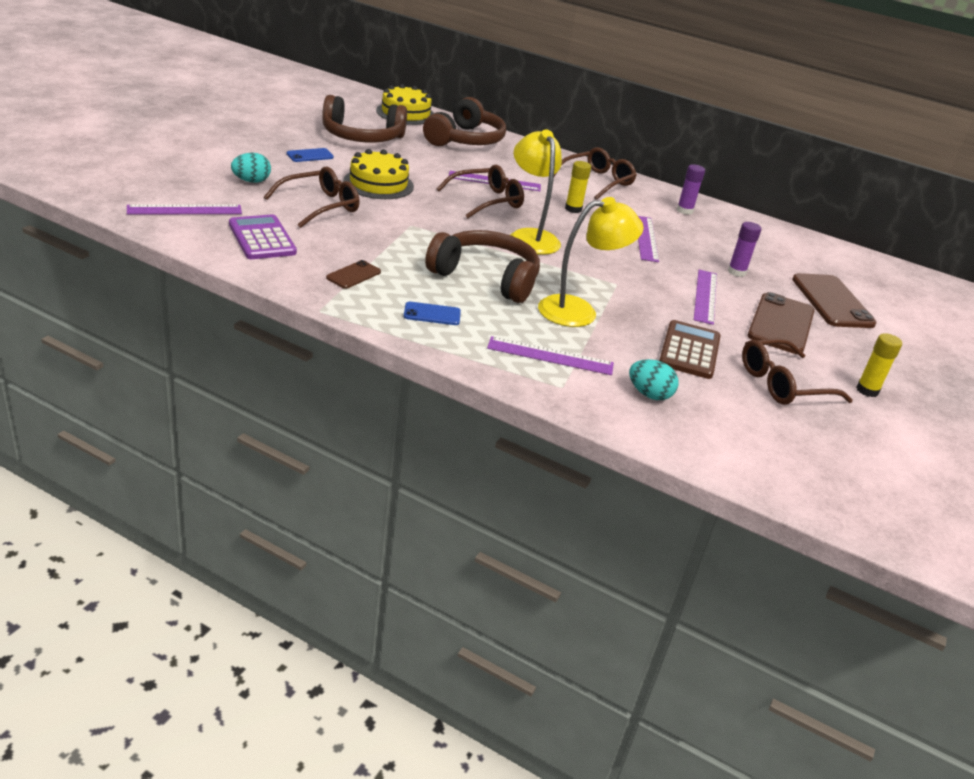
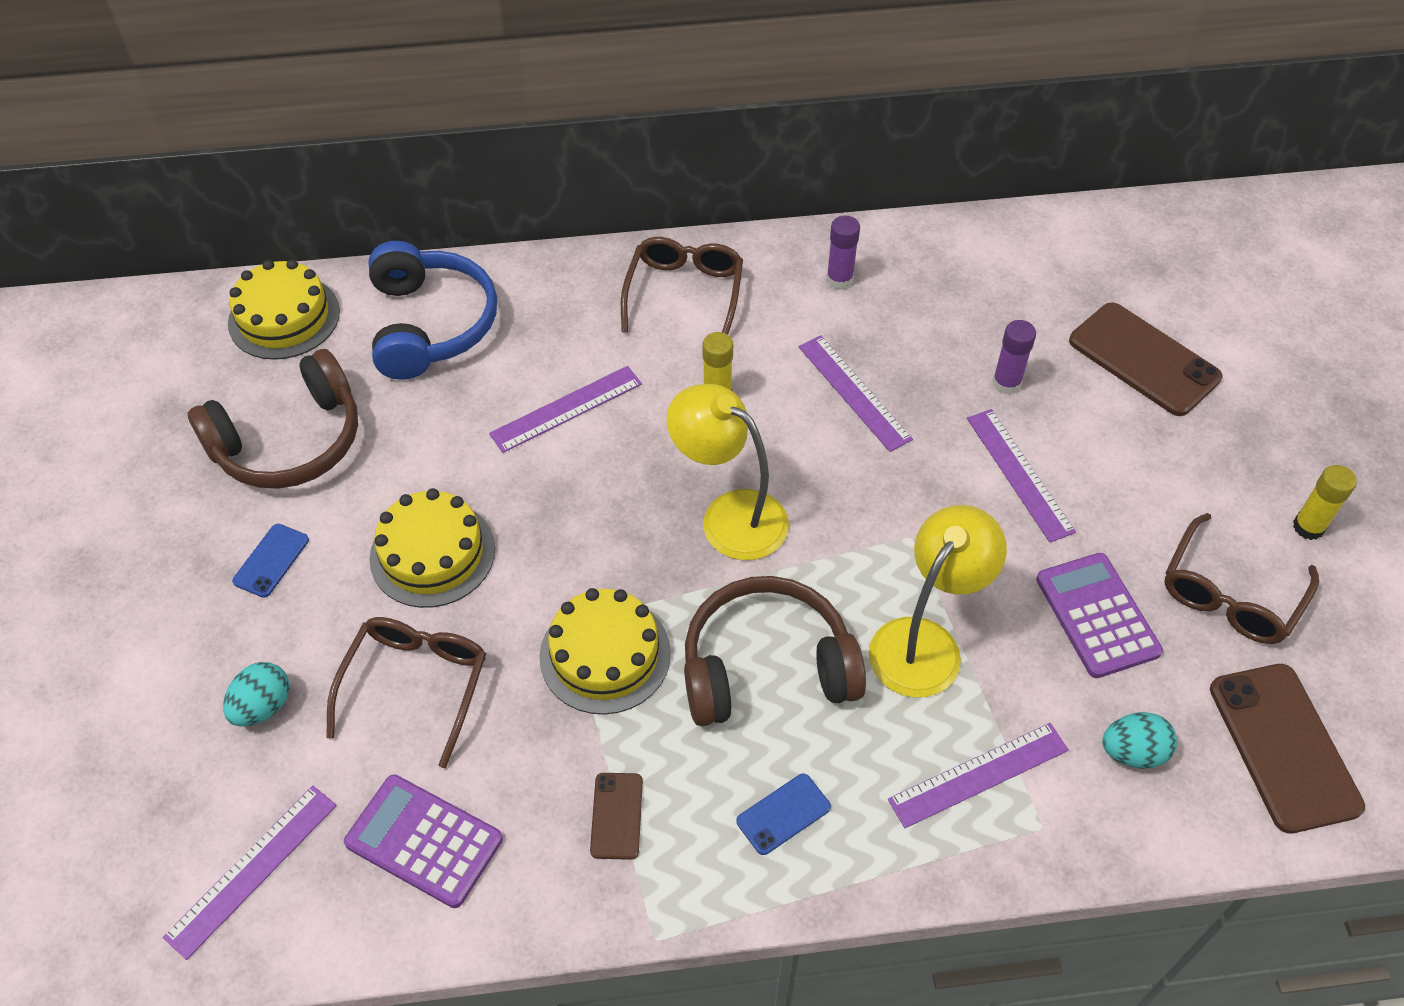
camera: 30 degrees left, 20 degrees up
brown headphones [423,97,506,146] -> blue headphones [368,241,497,380]
brown glasses [436,165,524,218] -> none
brown calculator [659,320,721,379] -> purple calculator [1036,553,1163,678]
brown phone [748,292,814,354] -> brown phone moved to [1210,664,1365,834]
none -> yellow cake [539,588,671,715]

